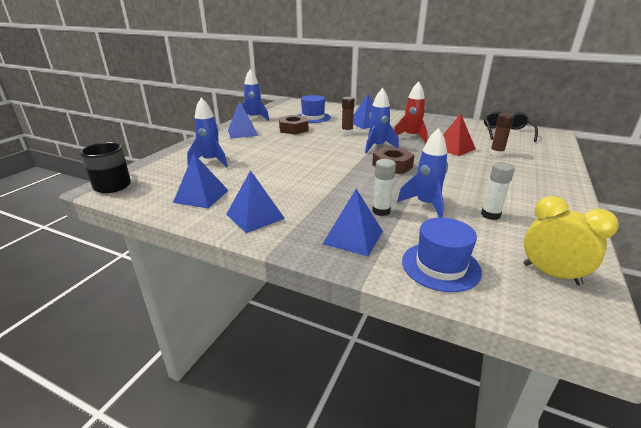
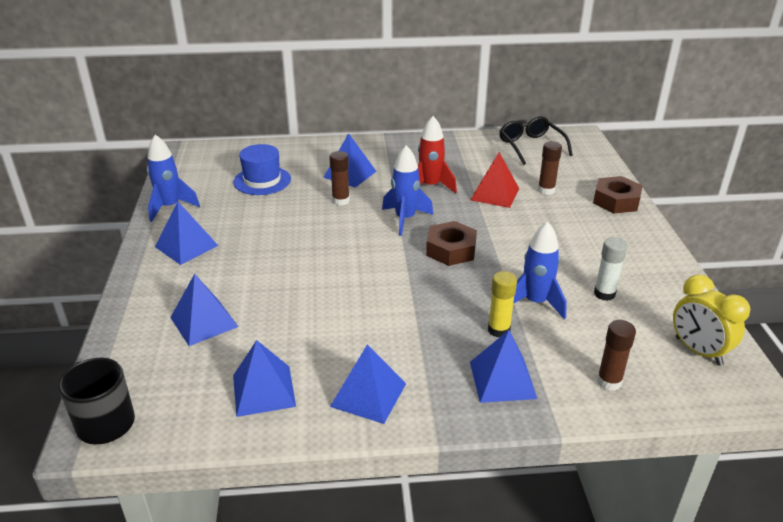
camera: 30 degrees left, 5 degrees up
blue rocket [187,98,228,167] -> blue pyramid [170,274,238,346]
brown nut [279,115,308,135] -> brown nut moved to [593,176,643,213]
white glue stick [372,159,396,216] -> yellow glue stick [488,271,517,338]
blue hat [402,217,482,292] -> brown glue stick [597,320,636,391]
yellow clock [523,196,619,285] -> yellow clock turned 135 degrees counterclockwise [673,274,750,366]

